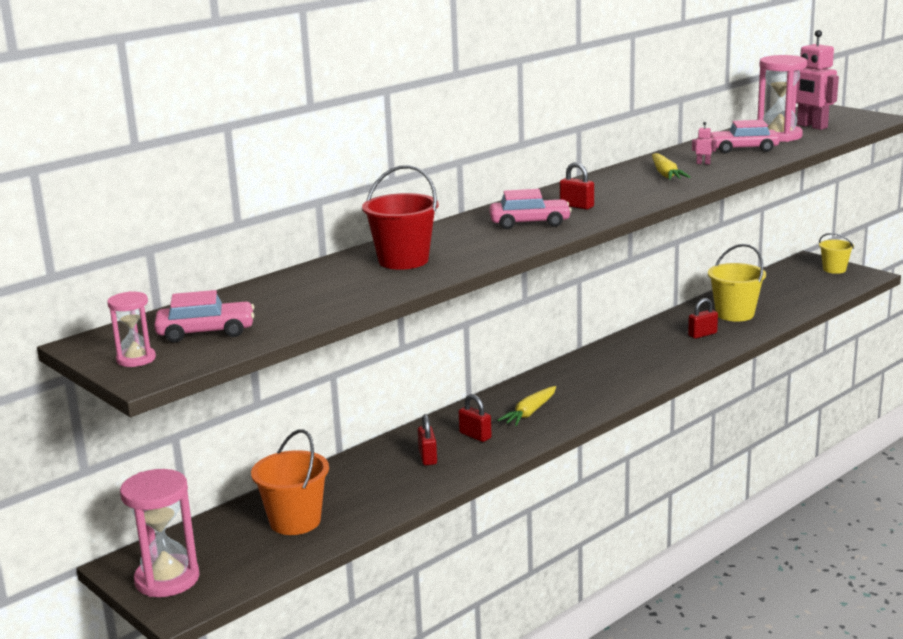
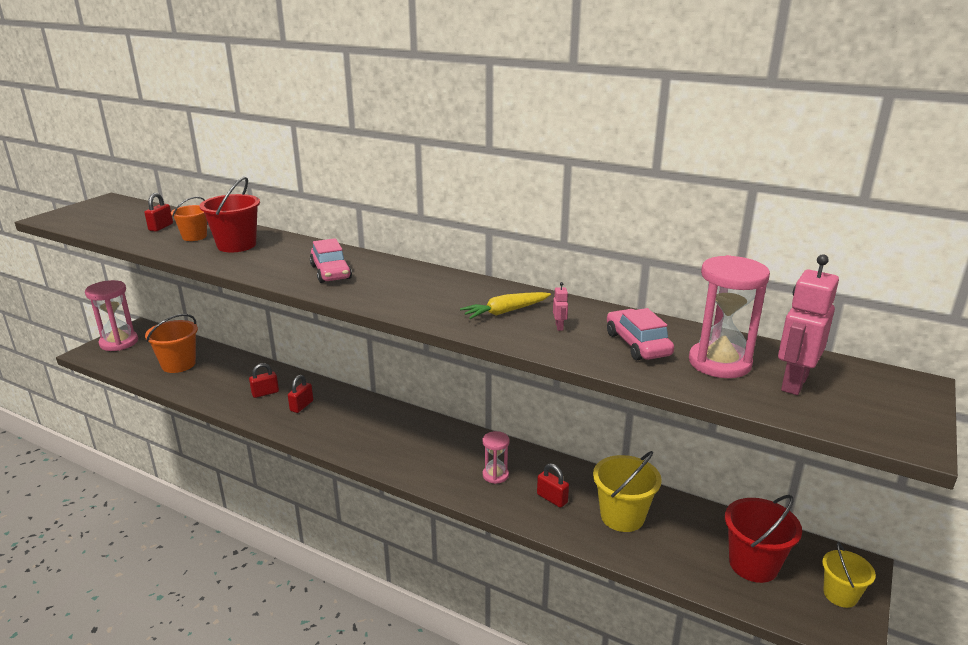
camera: 70 degrees right, 5 degrees up
pink hourglass [107,291,156,367] -> pink hourglass moved to [483,431,510,484]
pink car [154,290,254,343] -> none
yellow carrot [497,386,556,426] -> none
red padlock [560,162,594,210] -> red padlock moved to [145,193,173,232]
none -> orange bucket [171,196,207,241]
none -> red bucket [725,495,802,583]

